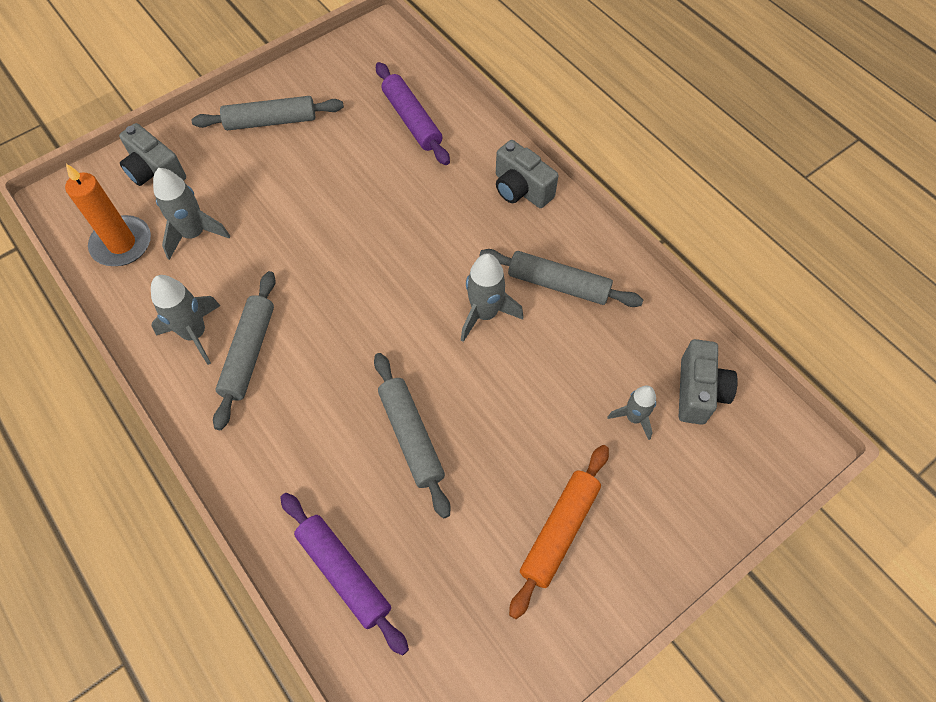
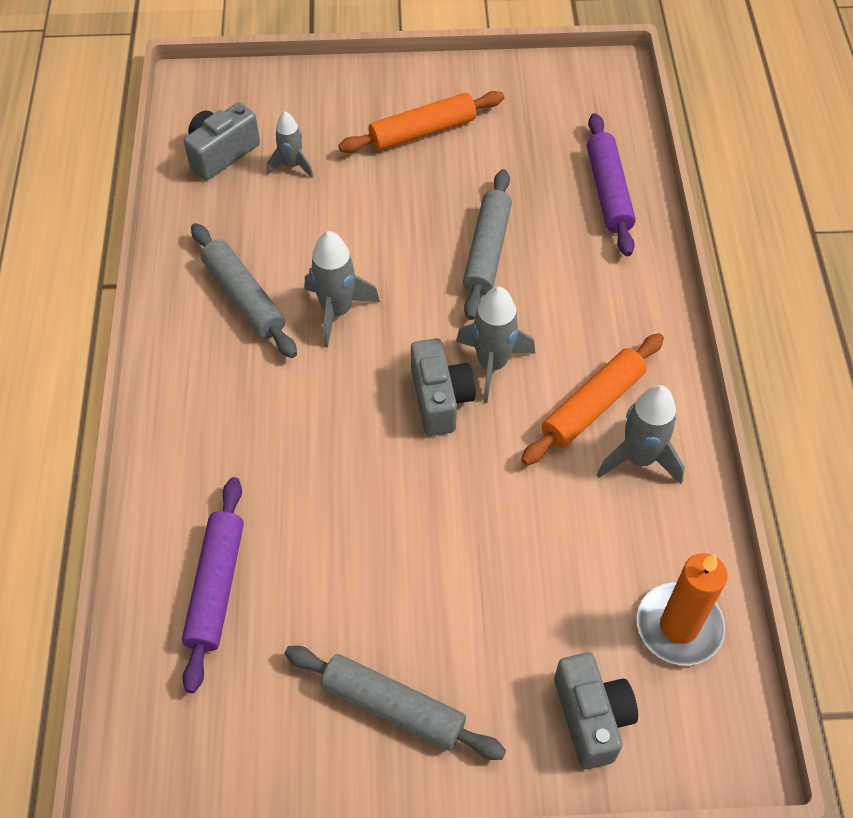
camera: 145 degrees left, 5 degrees down
grey rocket [153,168,230,260] -> grey rocket moved to [456,287,535,403]
grey rolling pin [213,271,276,430] -> orange rolling pin [521,333,664,465]
grey camera [496,140,558,208] -> grey camera moved to [411,338,476,436]

